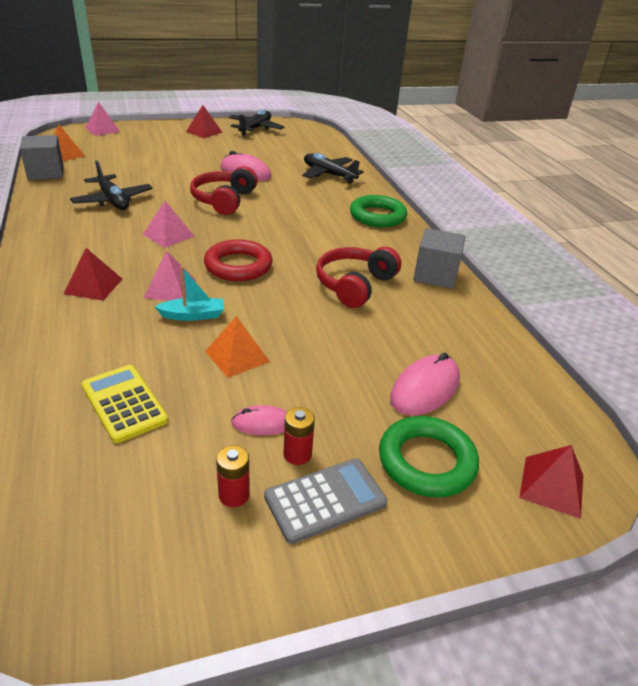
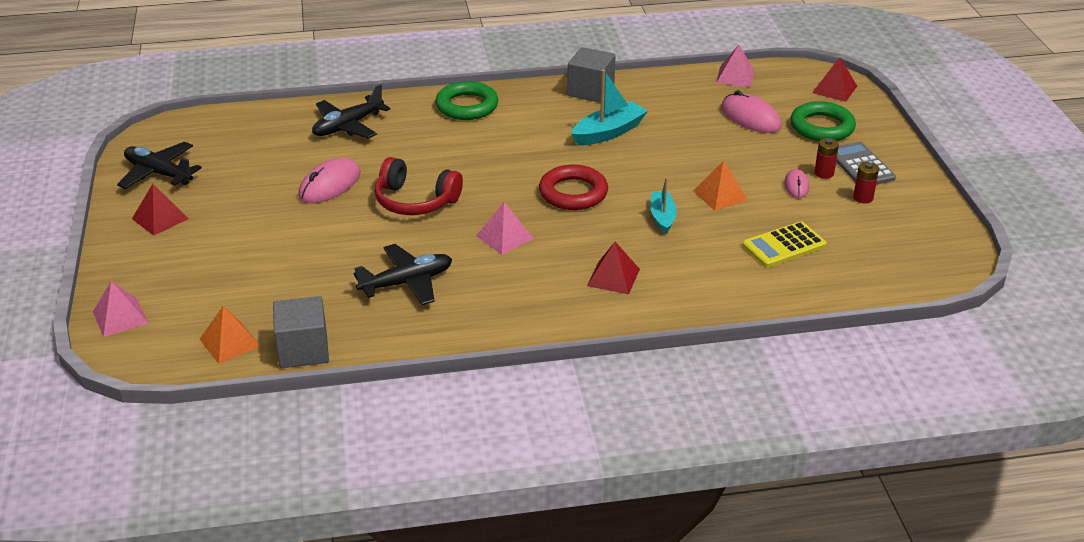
camera: 80 degrees left, 0 degrees up
pink pyramid [144,251,196,301] -> pink pyramid moved to [716,45,754,87]
red headphones [316,247,401,308] -> turquoise boat [571,69,648,145]

